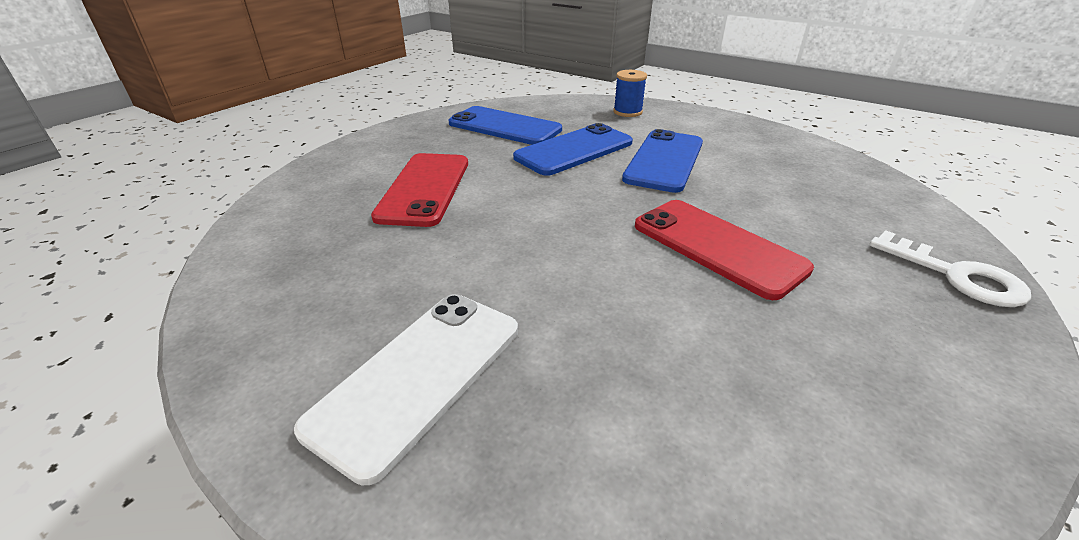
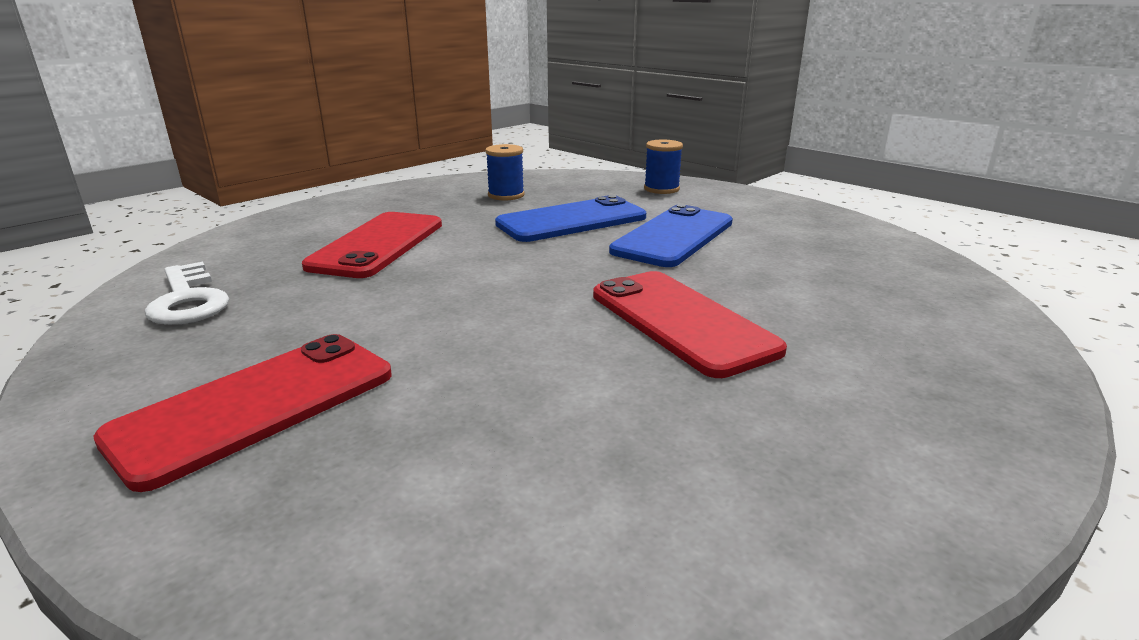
camera: 10 degrees right, 10 degrees down
white phone [294,294,518,485] -> red phone [93,334,392,492]
blue phone [449,106,562,145] -> blue spool [485,144,524,200]
white key [869,230,1031,307] -> white key moved to [145,262,229,325]

